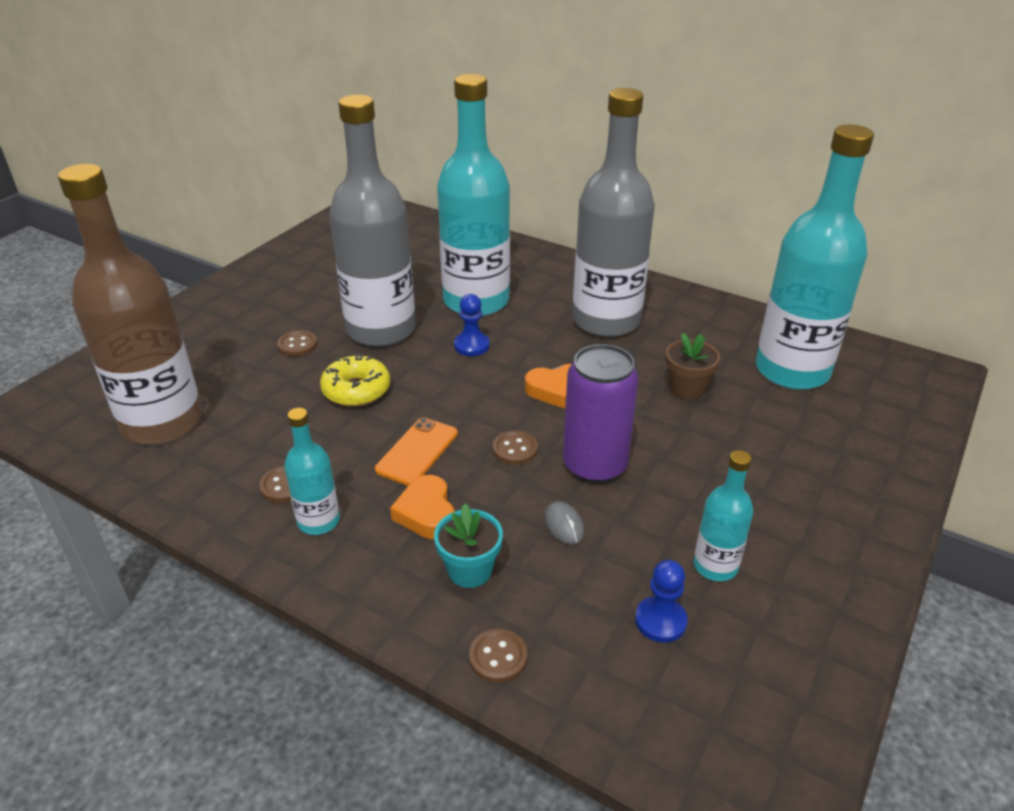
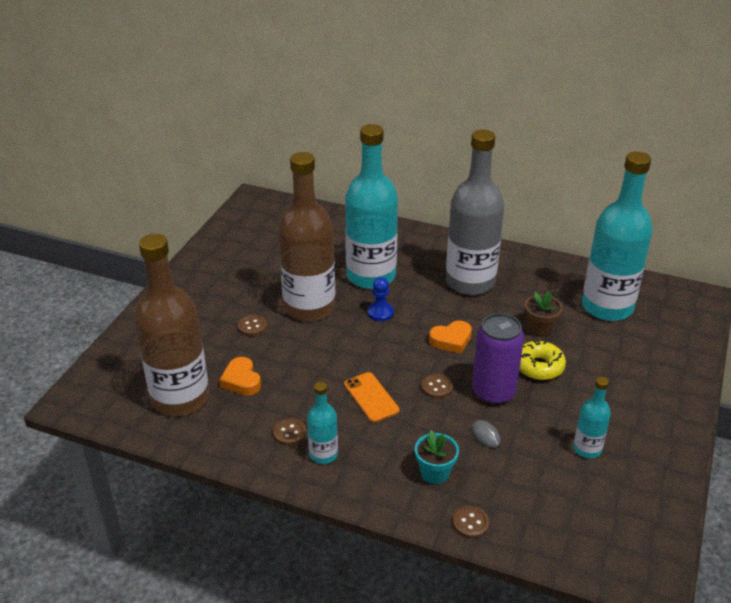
camera: 10 degrees left, 0 degrees up
yellow donut [320,354,390,407] -> yellow donut moved to [520,340,566,380]
grey bottle [330,95,416,347] -> brown bottle [278,152,335,322]
orange phone [375,417,458,486] -> orange phone turned 45 degrees counterclockwise [344,372,399,422]
orange heart [390,475,454,539] -> orange heart moved to [219,357,261,395]
blue pawn [635,560,688,643] -> none

